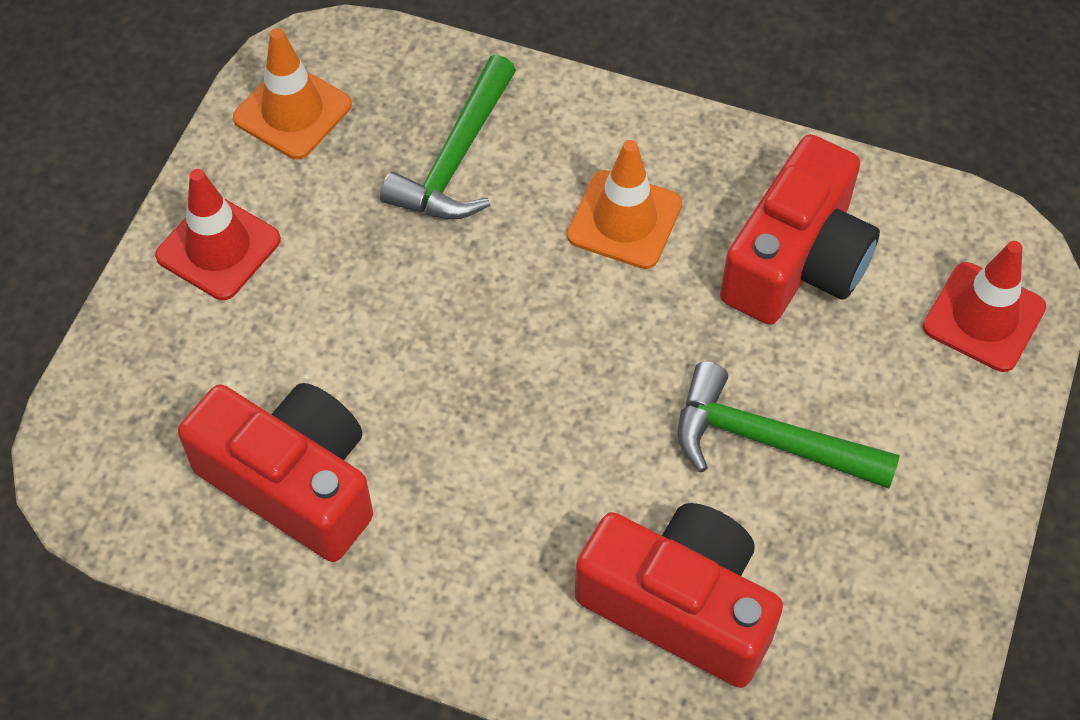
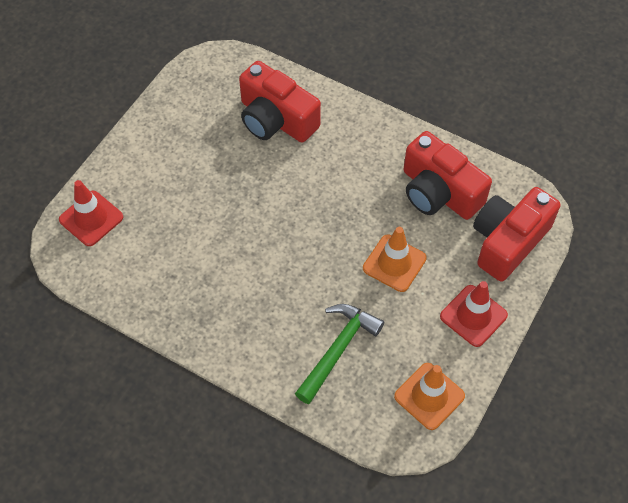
camera: 170 degrees left, 0 degrees up
orange traffic cone [567,140,682,269] -> orange traffic cone moved to [363,227,427,292]
green hammer [678,361,900,489] -> none
red camera [720,134,880,325] -> red camera moved to [473,187,561,282]

